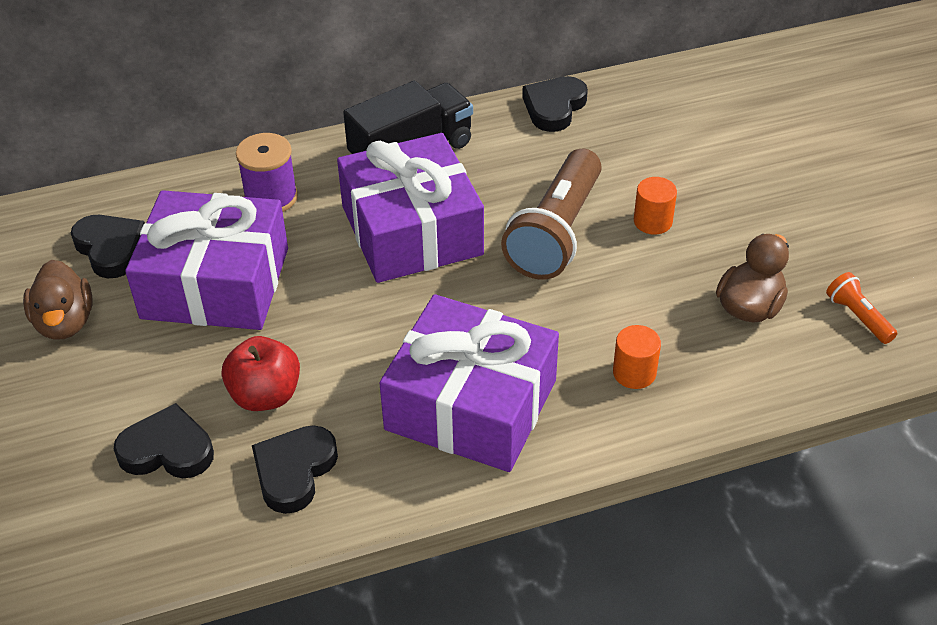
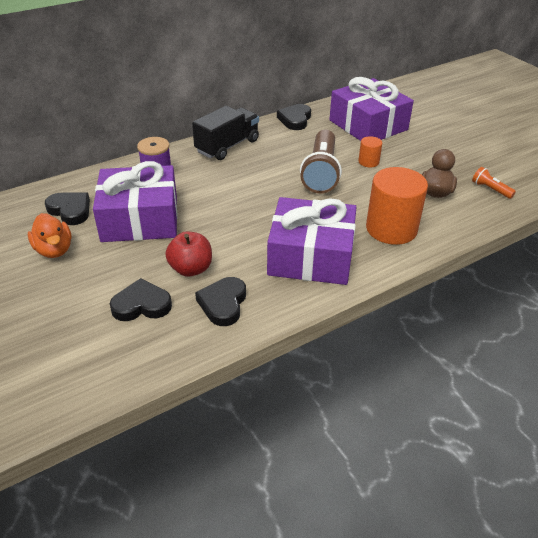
camera: 15 degrees left, 5 degrees down
brown duck [23,260,93,340] -> orange duck [28,213,72,258]
purple gift [337,133,484,283] -> purple gift moved to [329,77,414,141]
orange cylinder [613,325,661,389] -> orange cylinder [366,167,428,245], size x2.13

